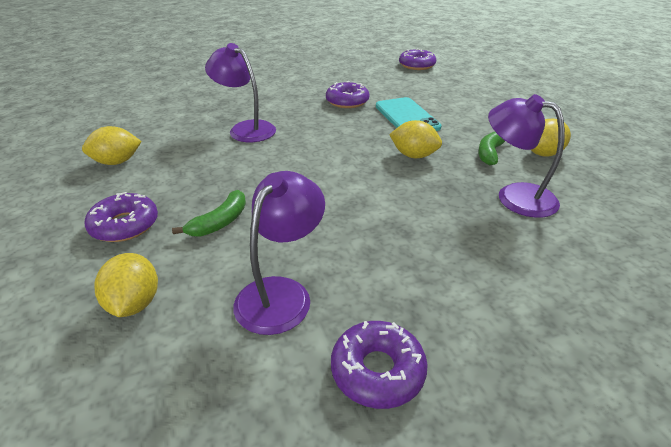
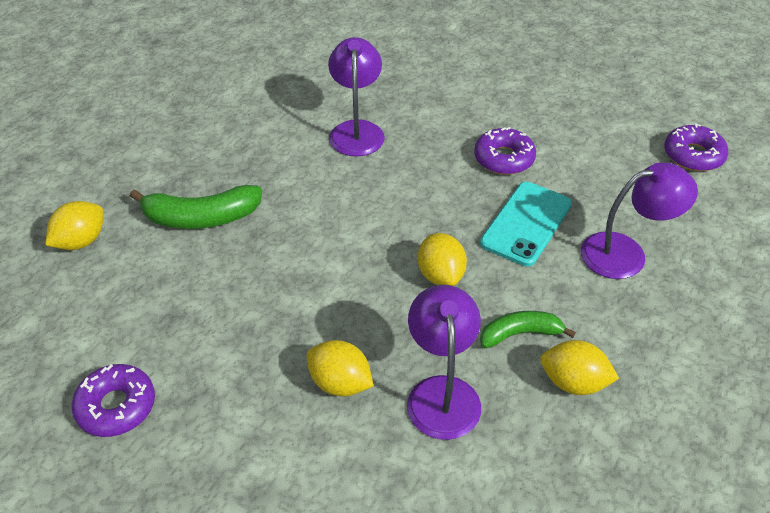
camera: 50 degrees right, 10 degrees up
yellow lemon [82,126,142,165] -> yellow lemon moved to [307,340,374,396]
purple donut [85,192,158,242] -> none
green banana [172,190,246,237] -> green banana [130,185,262,229], size x1.56
purple lamp [233,171,325,335] -> purple lamp moved to [581,162,698,279]

